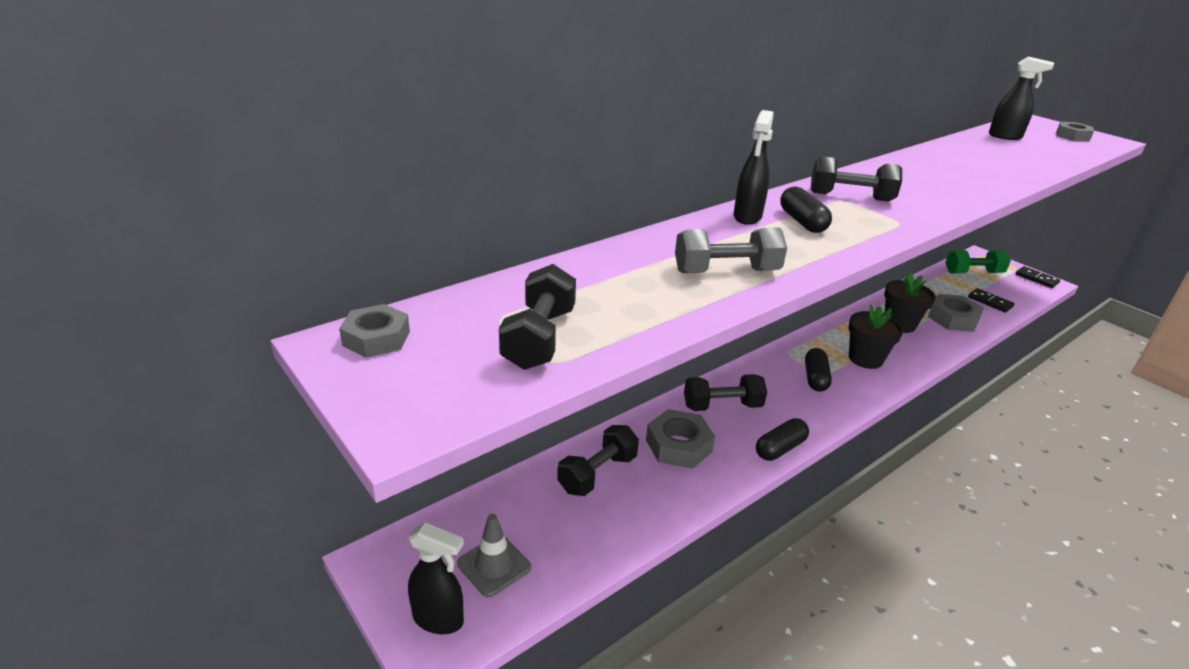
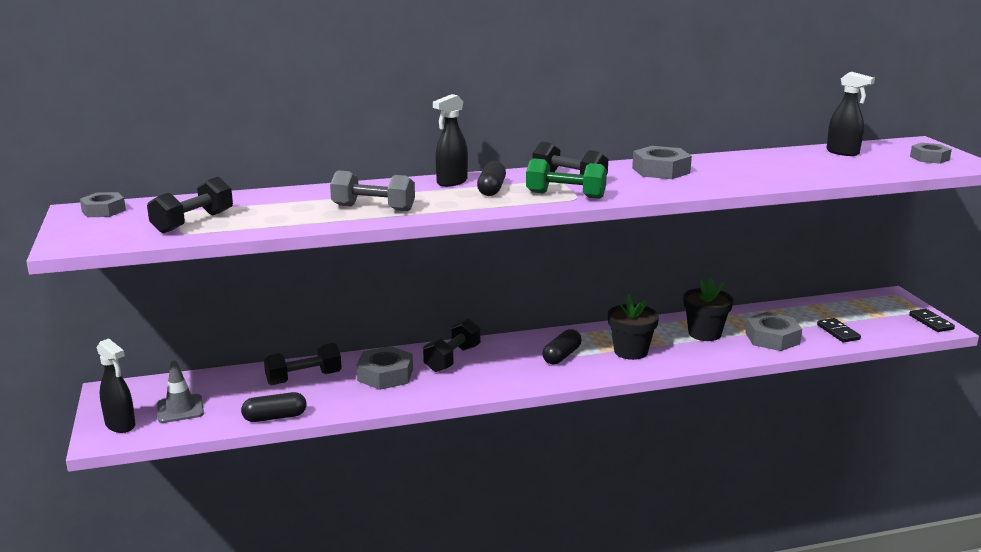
camera: 25 degrees right, 10 degrees down
black dumbbell [684,374,767,411] -> black dumbbell turned 75 degrees counterclockwise [423,318,480,372]
black capsule [756,418,809,461] -> black capsule moved to [241,392,307,422]
green dumbbell [945,250,1010,273] -> green dumbbell moved to [526,158,607,199]
none -> grey nut [632,146,692,179]

